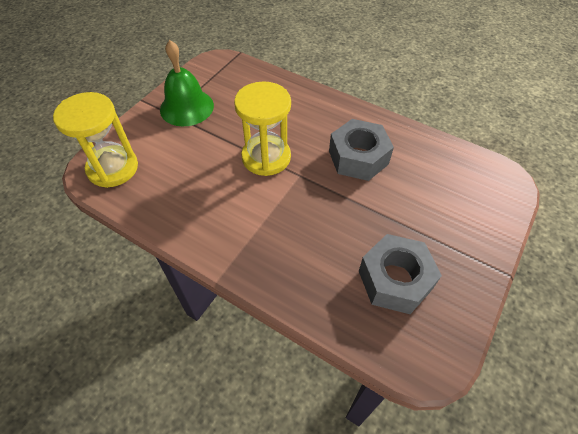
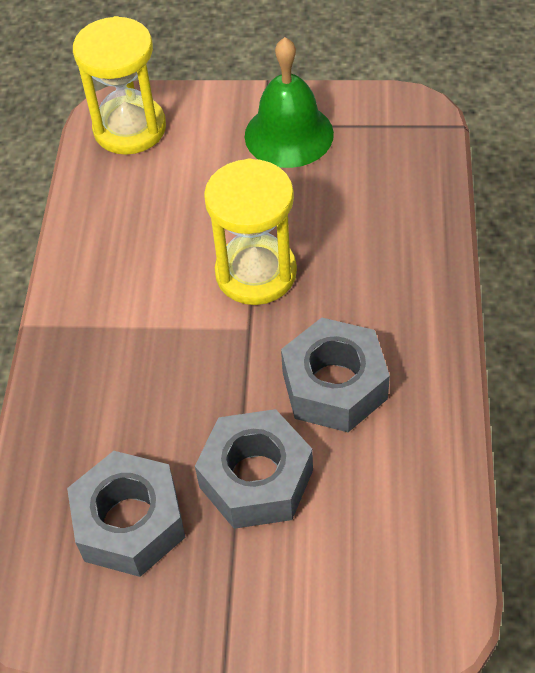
camera: 65 degrees right, 0 degrees up
none -> grey nut [195,409,313,529]

